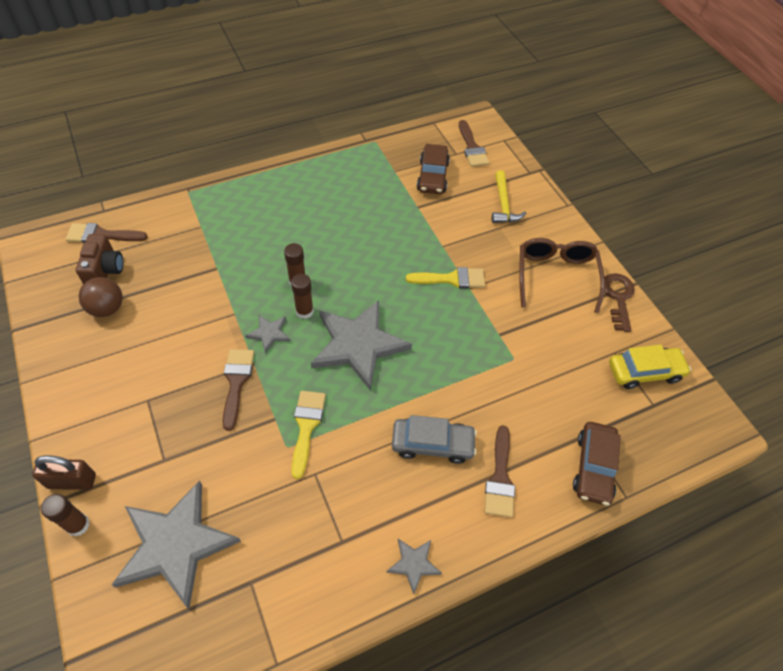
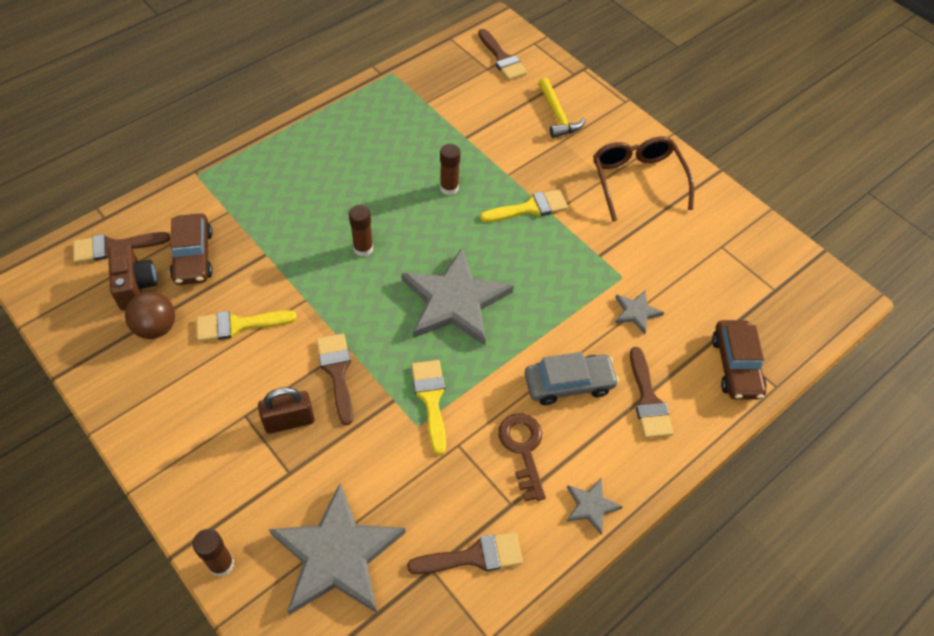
camera: 15 degrees left, 0 degrees up
brown padlock [32,455,96,490] -> brown padlock moved to [258,387,314,434]
grey star [245,314,291,354] -> grey star moved to [615,290,664,334]
brown glue stick [291,274,314,319] -> brown glue stick moved to [440,144,460,195]
brown car [417,144,450,194] -> brown car moved to [170,213,213,285]
brown key [605,273,635,332] -> brown key moved to [498,413,546,501]
yellow car [609,345,691,389] -> none
none -> yellow brush [196,310,297,342]
none -> brown brush [407,532,523,574]

